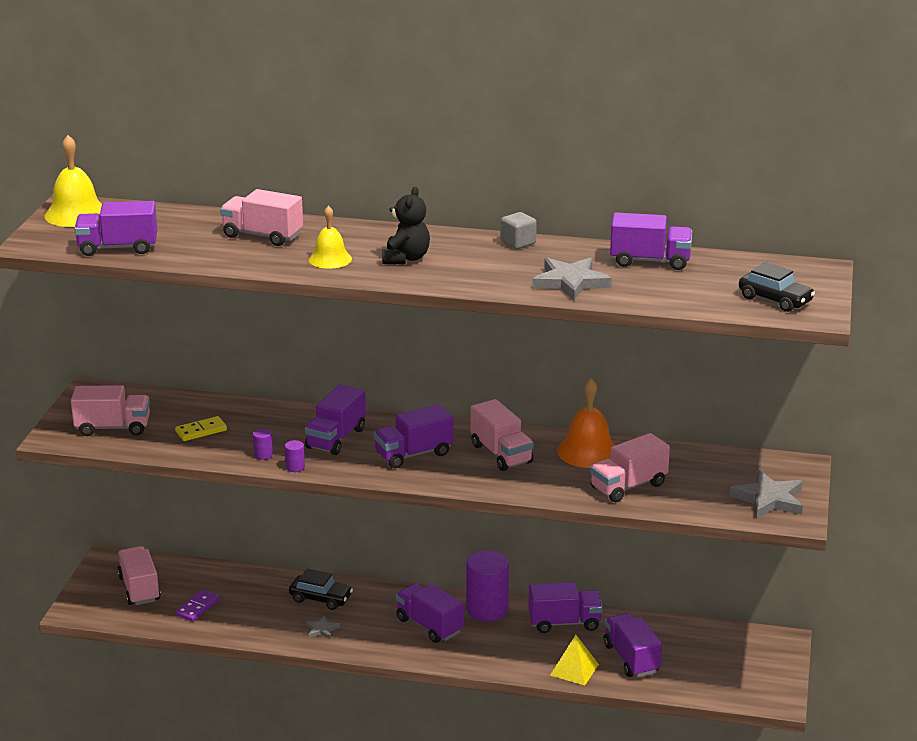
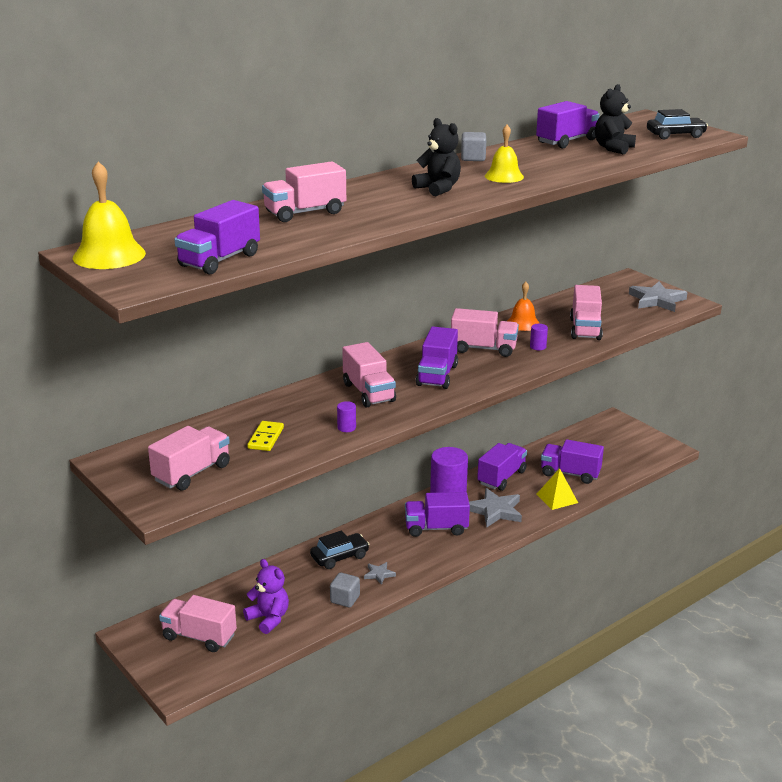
camera: 50 degrees left, 0 degrees up
purple domino [176,590,220,622] -> purple teddy bear [243,559,289,634]
purple cylinder [285,440,305,472] -> purple cylinder moved to [530,324,548,350]
purple truck [305,384,366,455] -> pink truck [342,342,396,408]
yellow bell [309,205,352,269] -> yellow bell moved to [485,125,524,183]
grey star [532,257,612,300] -> grey star moved to [469,488,522,528]
orange bell [557,378,615,468] -> orange bell [507,282,540,331], size x0.66
none -> grey cube [330,572,360,607]
none -> black teddy bear [595,84,636,154]

